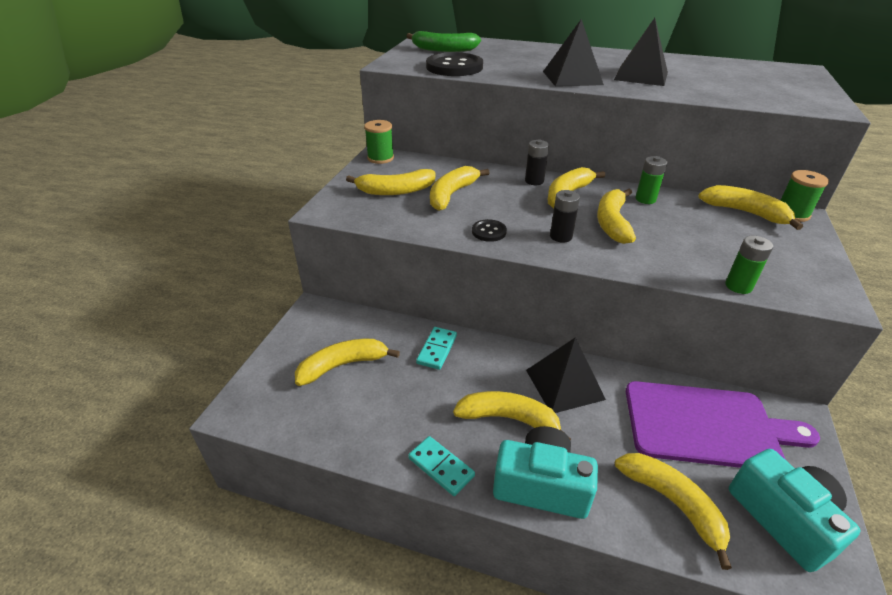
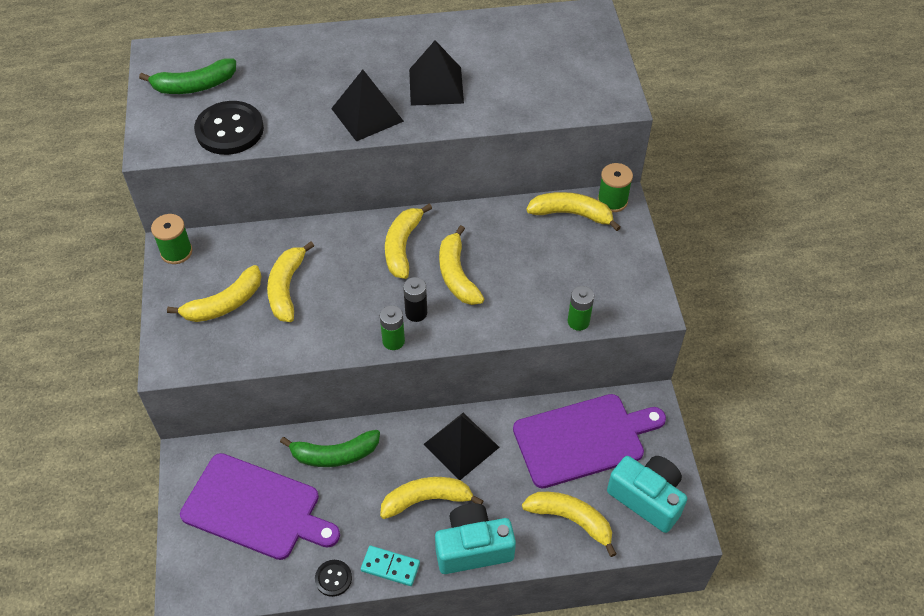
camera: 25 degrees left, 15 degrees up
yellow banana [295,339,400,386] -> purple cutting board [180,453,340,560]
turquoise domino [416,327,457,370] -> green banana [280,430,380,467]
black button [472,219,507,242] -> black button moved to [315,560,352,597]
black battery [525,139,549,185] -> none
green battery [636,156,667,204] -> green battery moved to [380,305,405,350]

